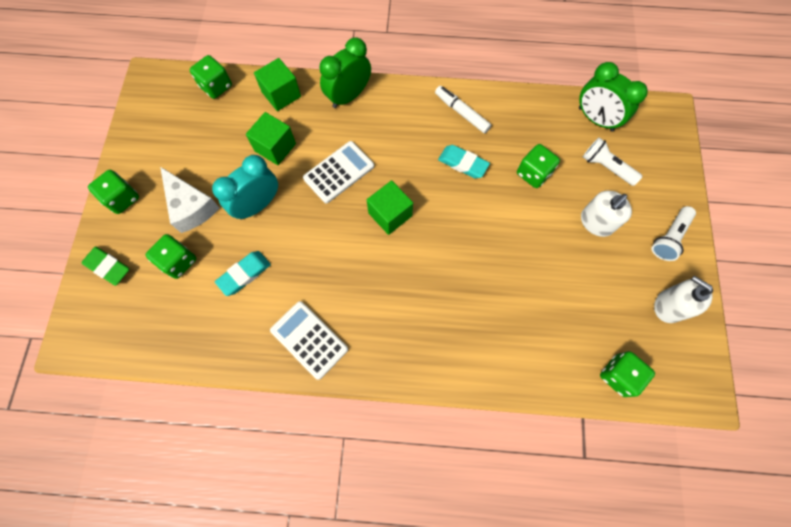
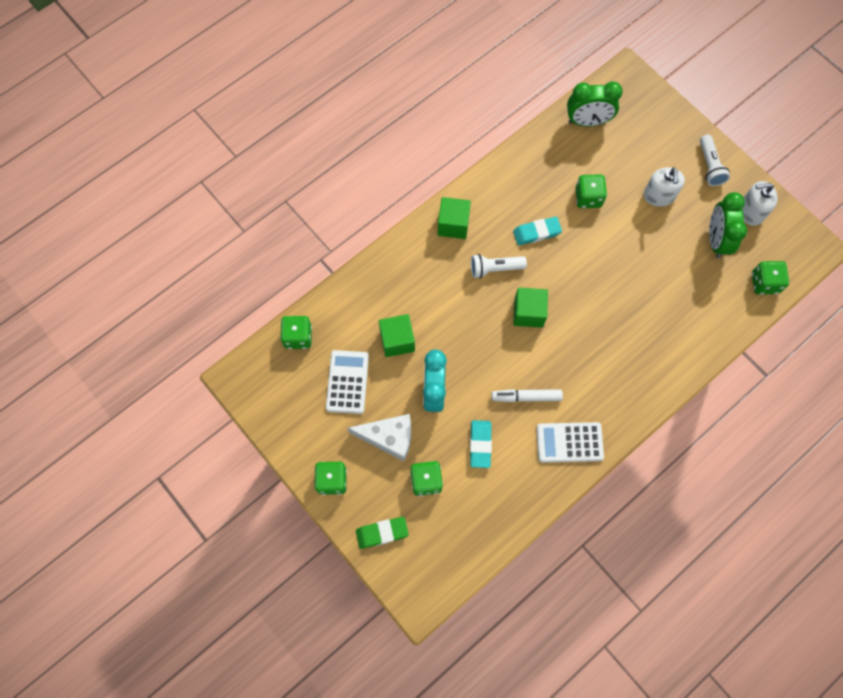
camera: 45 degrees left, 0 degrees up
green cube [254,58,301,111] -> green cube moved to [438,197,471,239]
white calculator [303,141,374,203] -> white calculator moved to [326,350,369,414]
green clock [319,38,371,108] -> green clock moved to [709,192,747,258]
white marker [435,86,491,134] -> white marker moved to [491,389,563,402]
white flashlight [583,137,642,186] -> white flashlight moved to [471,254,527,278]

